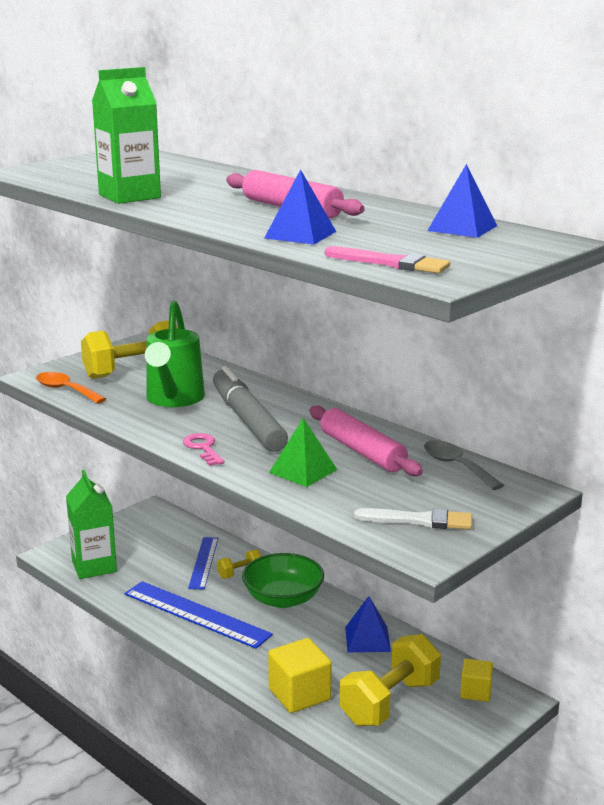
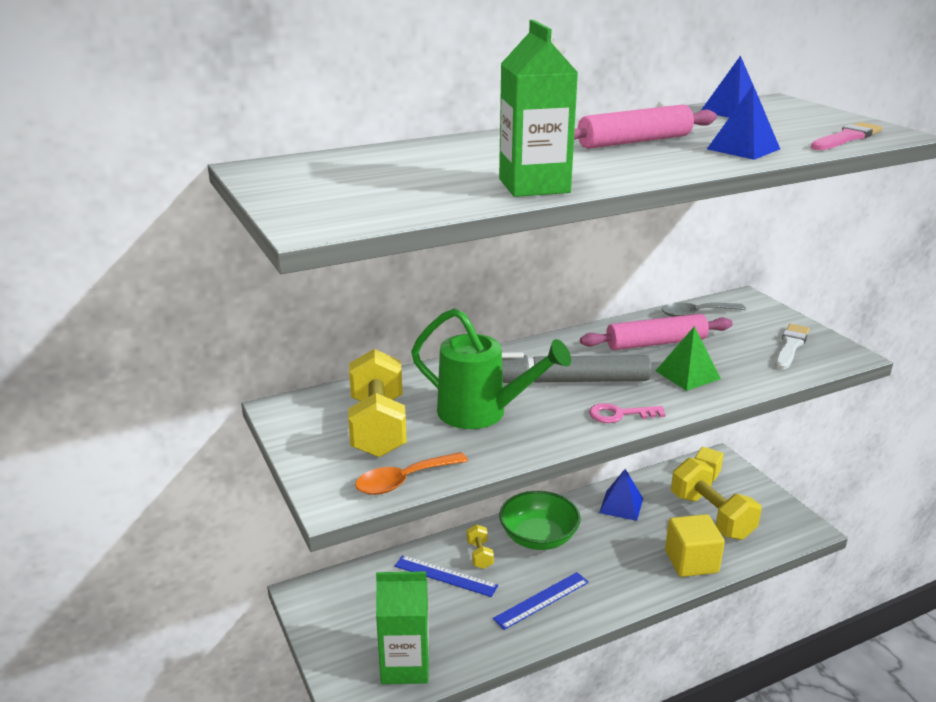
camera: 70 degrees left, 5 degrees up
blue ruler [124,581,273,649] -> blue ruler [493,572,589,630], size x0.63

